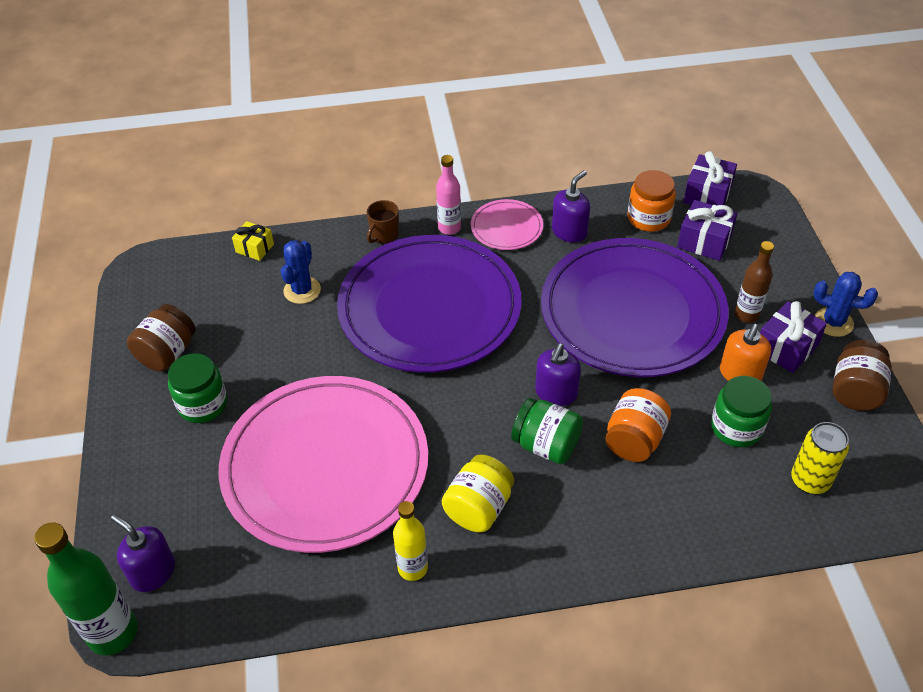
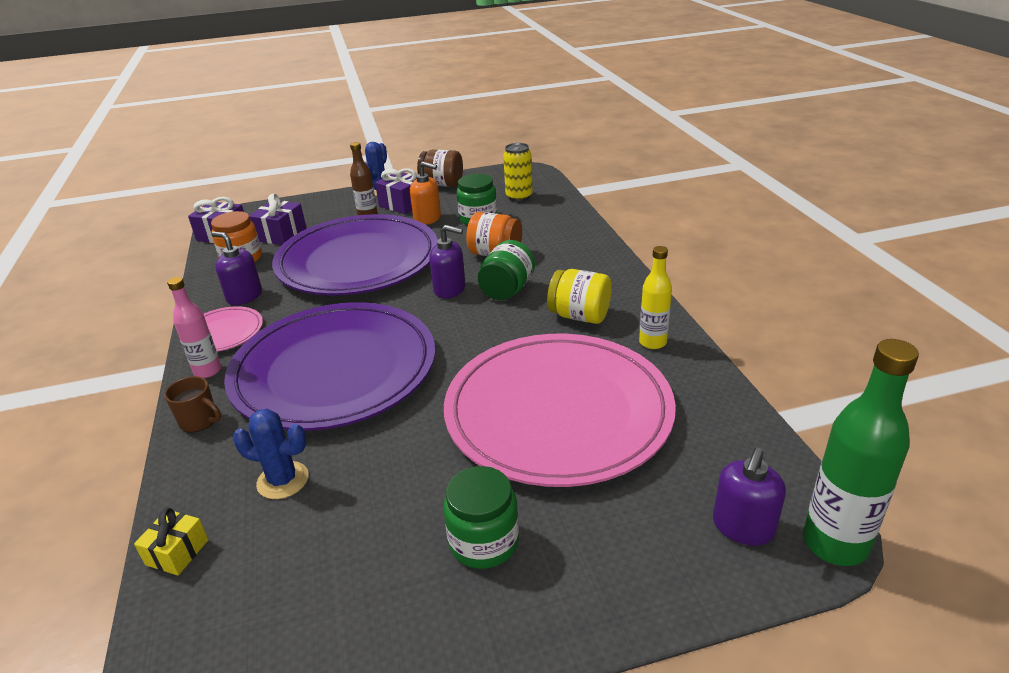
camera: 95 degrees left, 15 degrees down
brown jar [127,304,196,371] -> none

